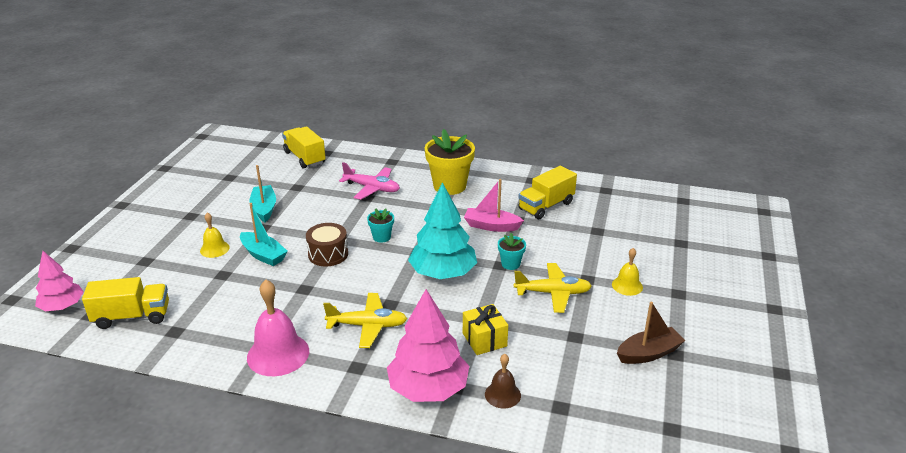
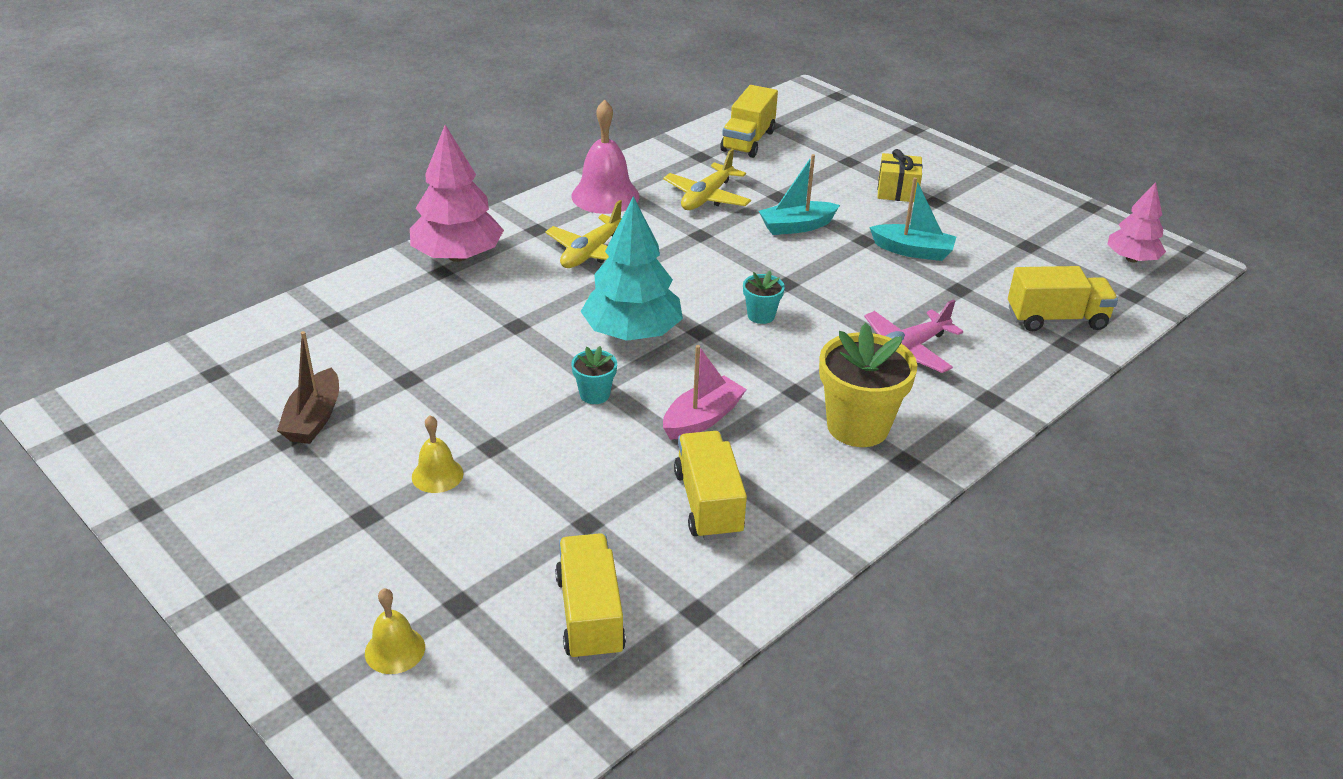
camera: 120 degrees right, 5 degrees up
pink tree [35,251,84,311] -> pink tree moved to [1107,182,1166,263]
yellow bell [200,212,230,258] -> yellow bell moved to [365,588,425,674]
brown drum [306,223,348,267] -> none
yellow gift [463,304,508,355] -> yellow gift moved to [877,149,923,202]
brown bell [485,354,521,409] -> none
yellow plane [514,263,592,313] -> yellow plane moved to [663,149,751,210]
none -> yellow truck [555,533,626,661]

